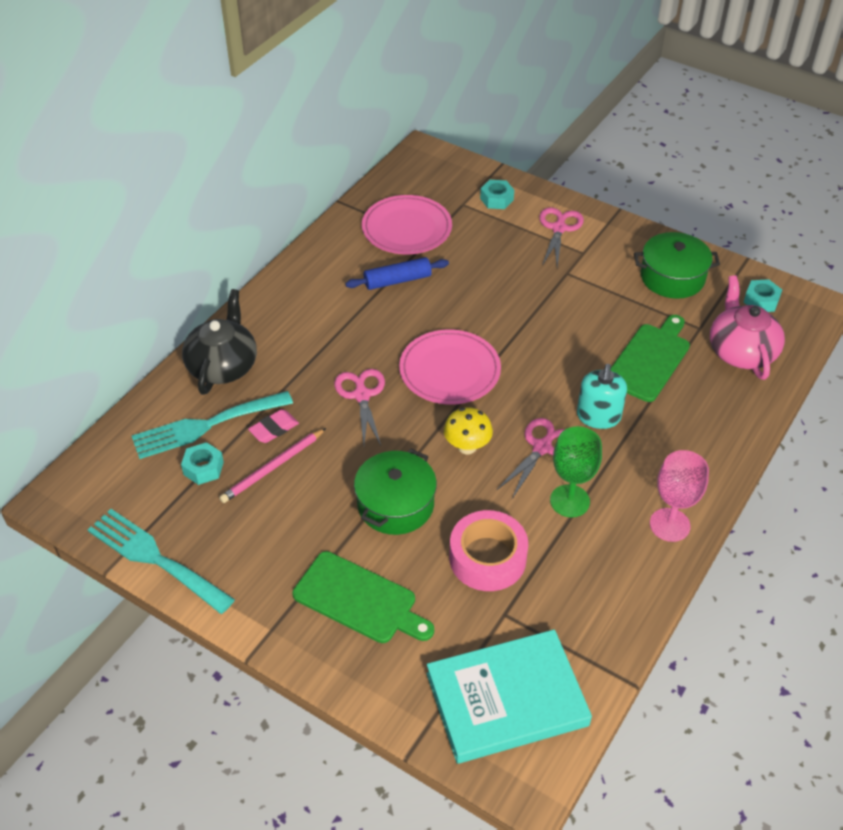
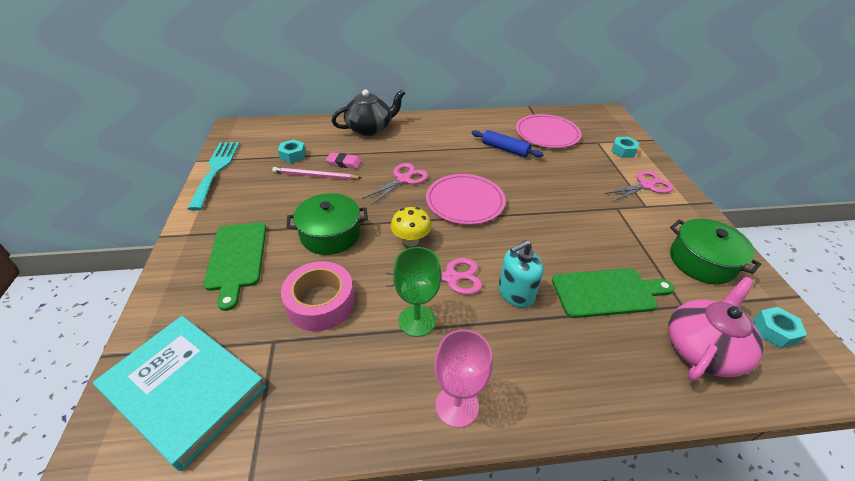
camera: 50 degrees right, 5 degrees down
turquoise fork [132,391,293,459] -> none

